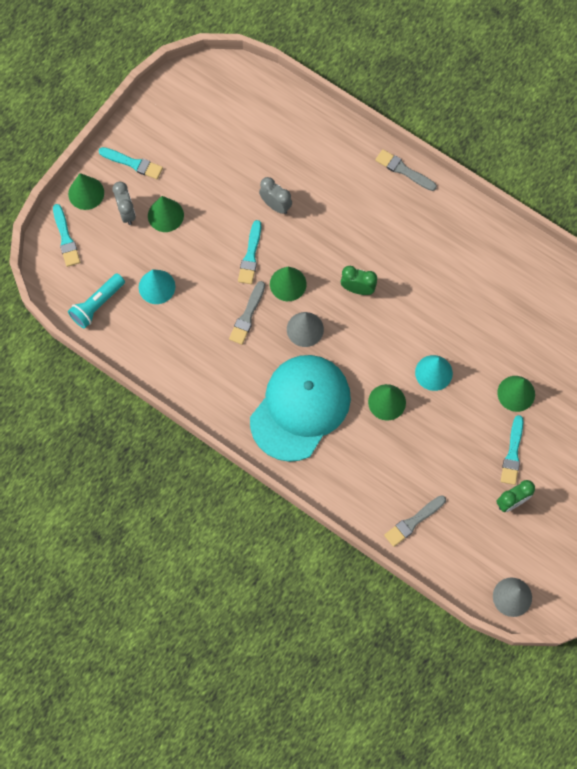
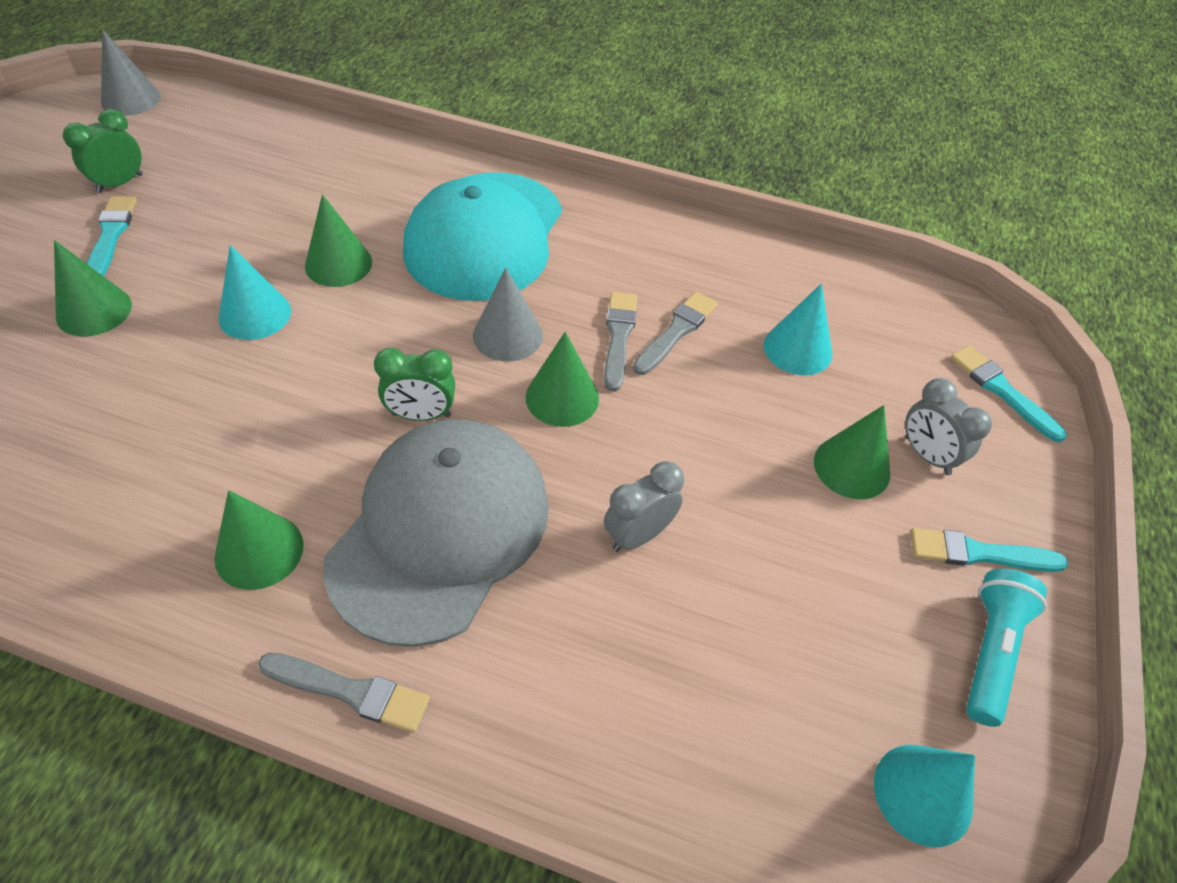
camera: 160 degrees right, 20 degrees down
green cone [68,173,104,210] -> green cone moved to [214,490,304,590]
turquoise flashlight [68,273,125,328] -> turquoise flashlight moved to [966,569,1047,727]
turquoise brush [238,220,261,284] -> none
grey clock [259,177,292,214] -> grey clock turned 120 degrees clockwise [604,461,684,552]
grey brush [384,495,446,547] -> grey brush moved to [633,291,718,375]
none -> grey cap [323,419,549,647]
none -> turquoise cone [874,745,975,847]

